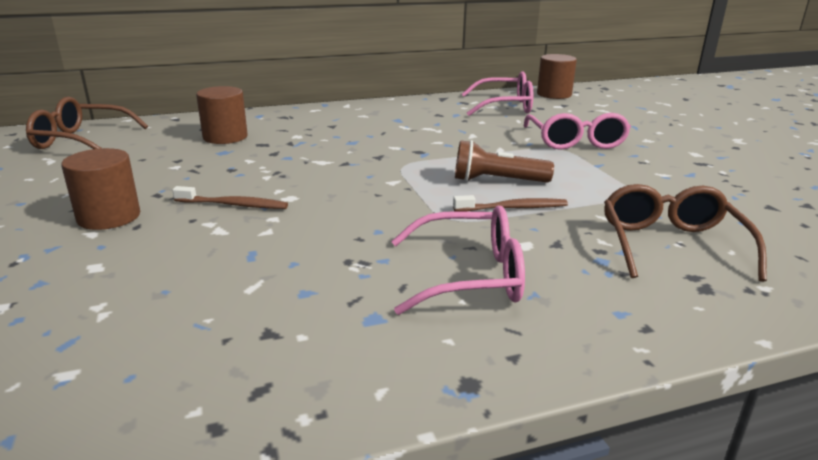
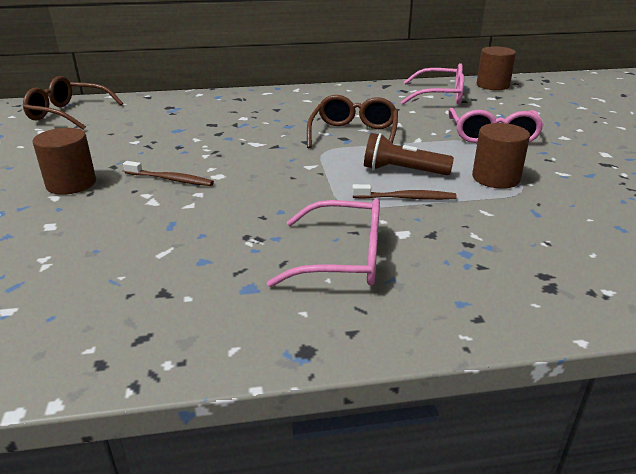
camera: 10 degrees right, 5 degrees up
brown cylinder [196,86,248,144] -> brown cylinder moved to [472,123,530,189]
brown glasses [604,184,767,282] -> brown glasses moved to [307,95,398,148]

